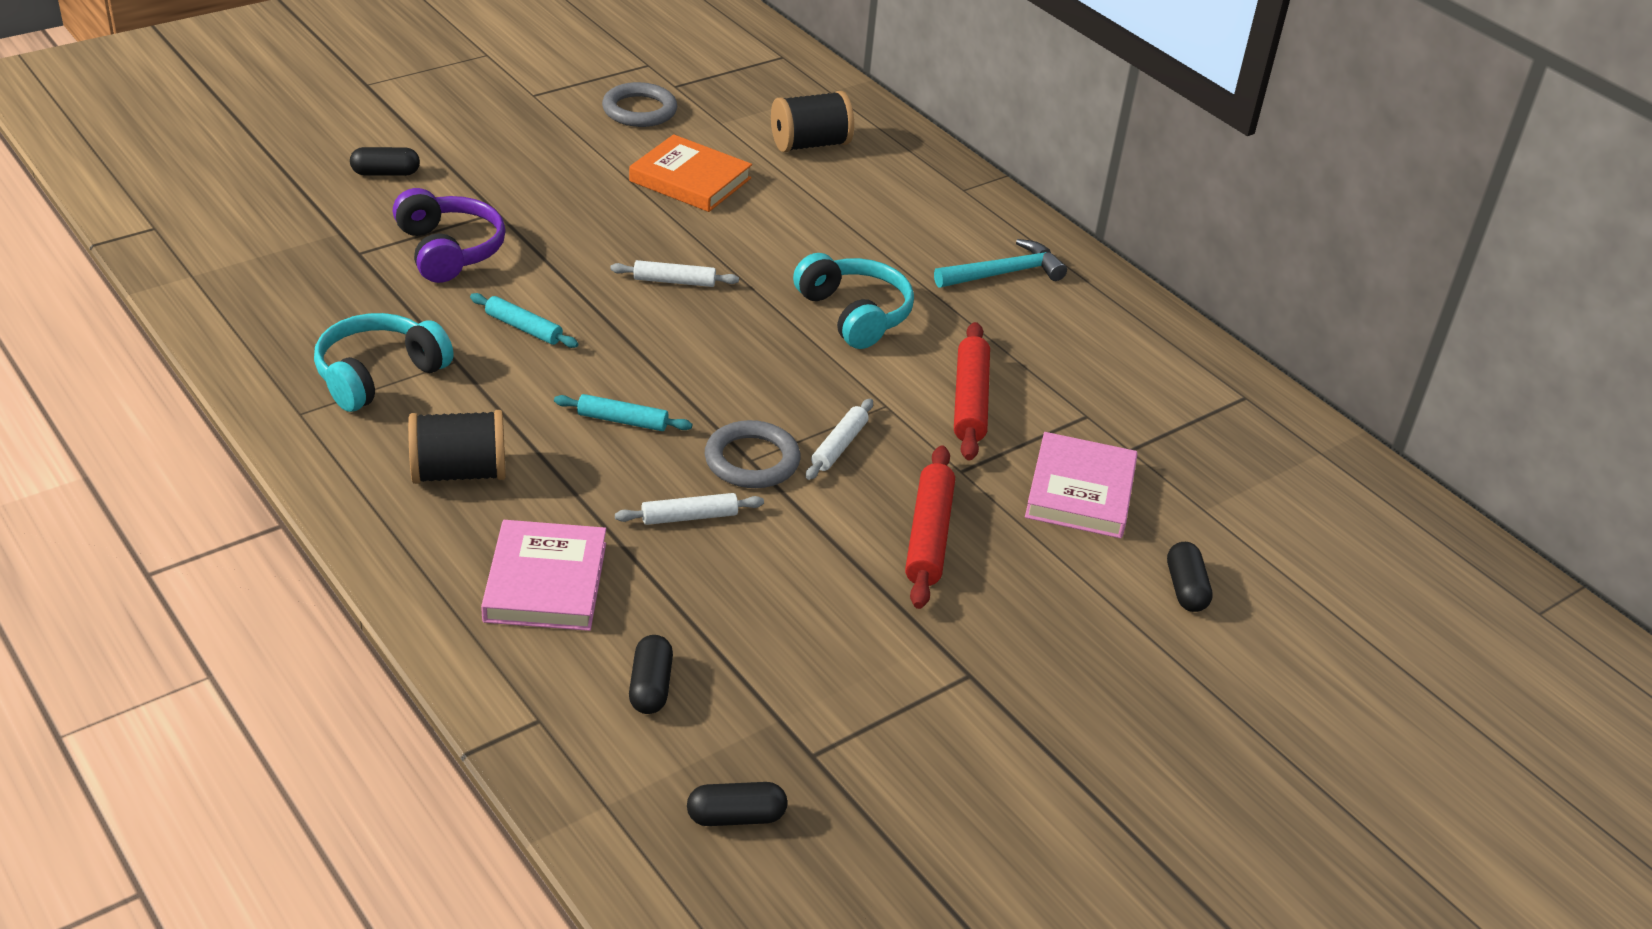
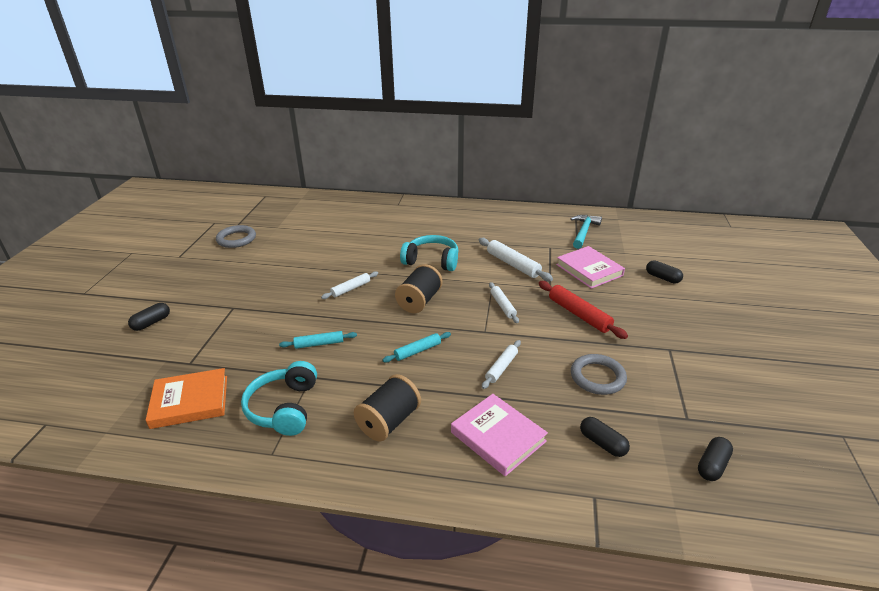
camera: 40 degrees left, 5 degrees down
purple headphones [393,188,506,283] -> none
orange book [629,134,752,212] -> orange book moved to [146,368,227,429]
grey ring [705,420,800,488] -> grey ring moved to [571,354,627,395]
black spool [771,91,854,152] -> black spool moved to [395,264,443,313]
turquoise hammer [934,239,1067,288] -> turquoise hammer moved to [570,215,602,249]
red rolling pin [954,322,990,461] -> white rolling pin [479,238,553,282]

